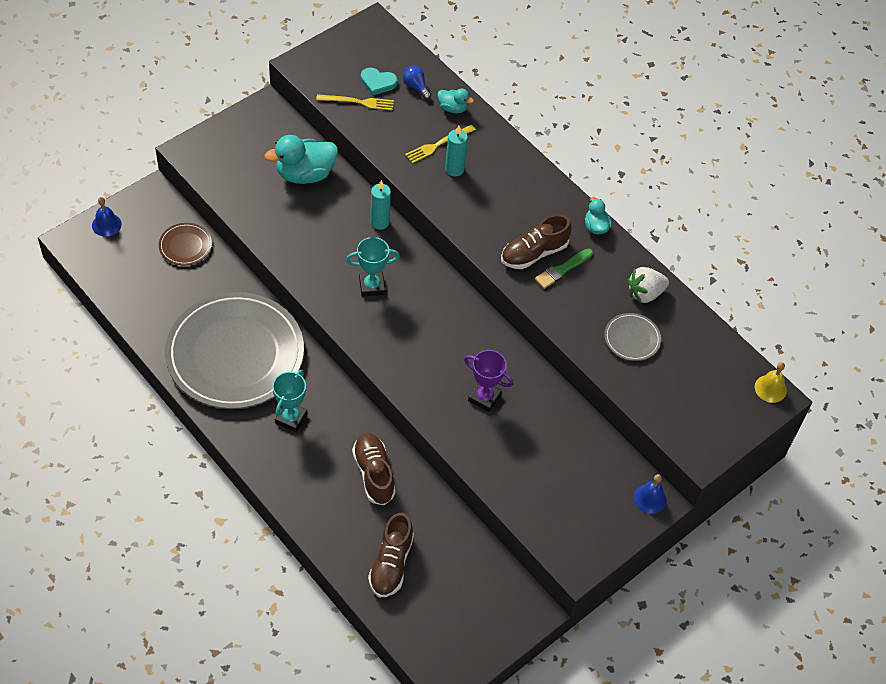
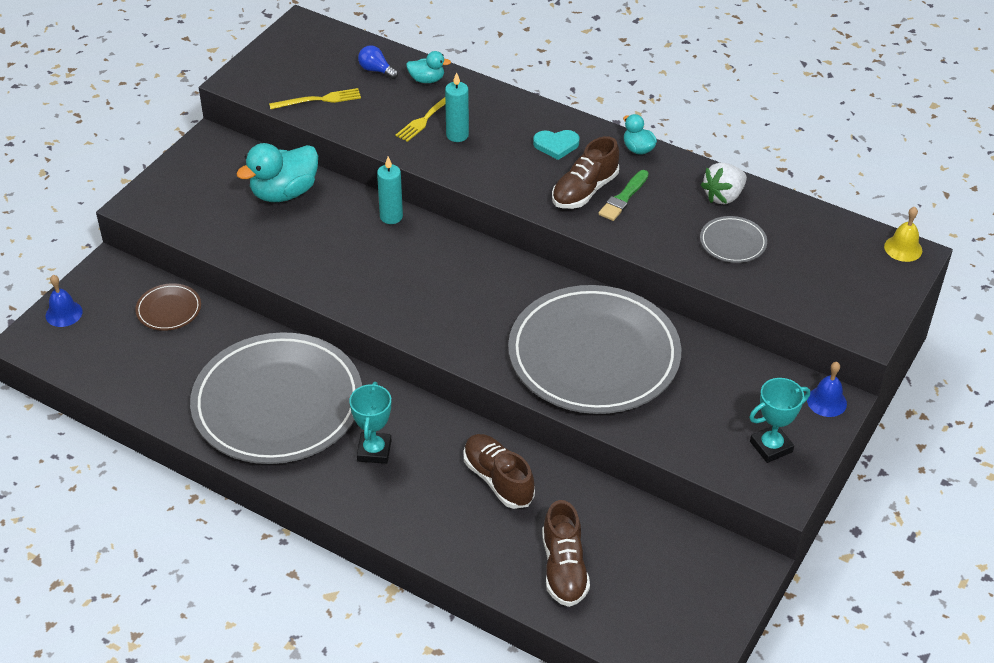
camera: 15 degrees left, 10 degrees down
turquoise trophy [346,237,400,297] -> turquoise trophy moved to [749,378,810,463]
turquoise heart [361,68,398,96] -> turquoise heart moved to [533,130,580,160]
purple trophy [464,350,513,412] -> grey plate [508,285,681,414]

